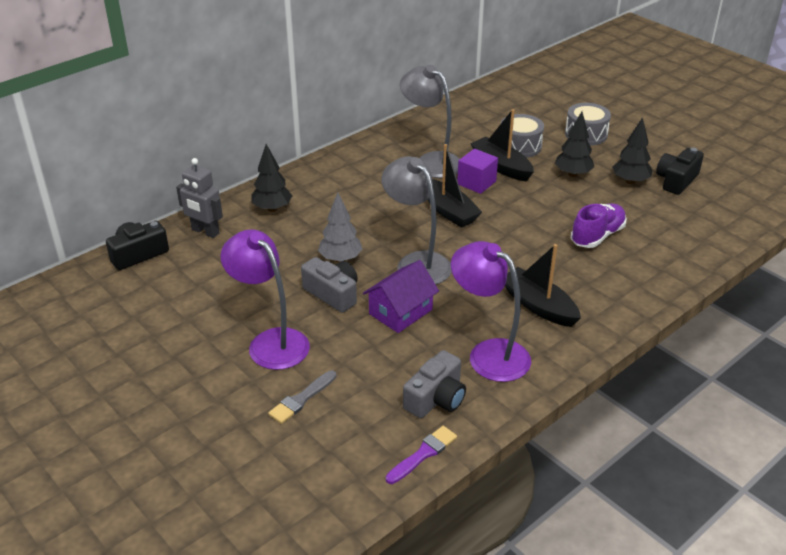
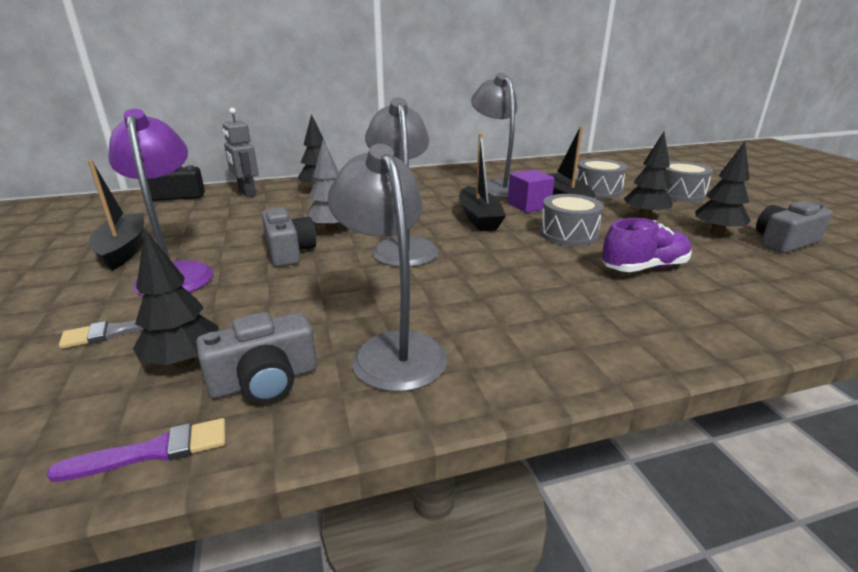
camera: 25 degrees right, 10 degrees down
purple house [363,260,439,333] -> none
purple lamp [451,241,531,382] -> grey lamp [328,144,447,392]
black boat [505,244,581,327] -> black boat moved to [88,160,144,271]
black camera [656,148,704,195] -> grey camera [756,201,832,253]
none -> black tree [133,230,218,368]
none -> grey drum [540,194,604,246]

